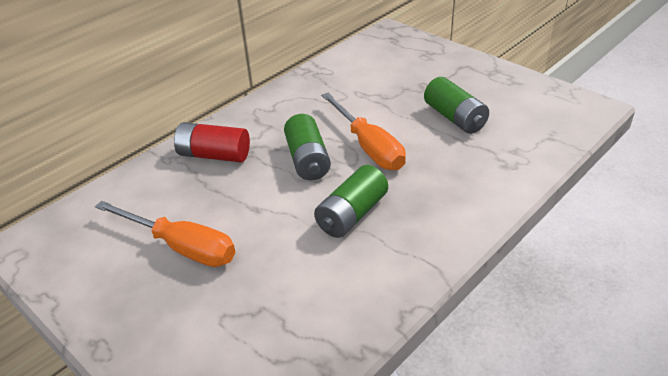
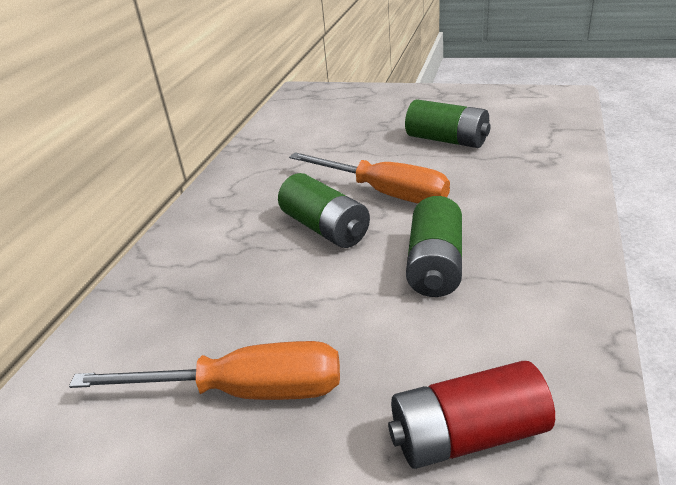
camera: 25 degrees left, 5 degrees down
red battery [174,122,250,163] -> red battery moved to [388,361,555,469]

